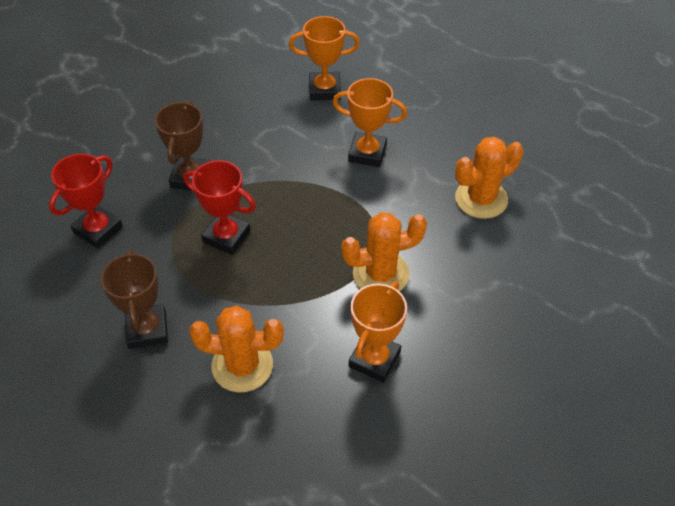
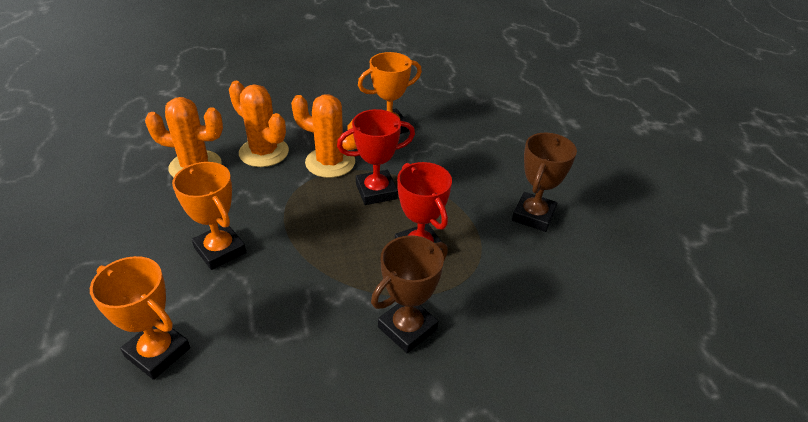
camera: 145 degrees left, 10 degrees down
red trophy [49,154,123,249] -> red trophy moved to [337,109,415,205]
orange cactus [189,306,284,392] -> orange cactus moved to [229,81,289,167]

